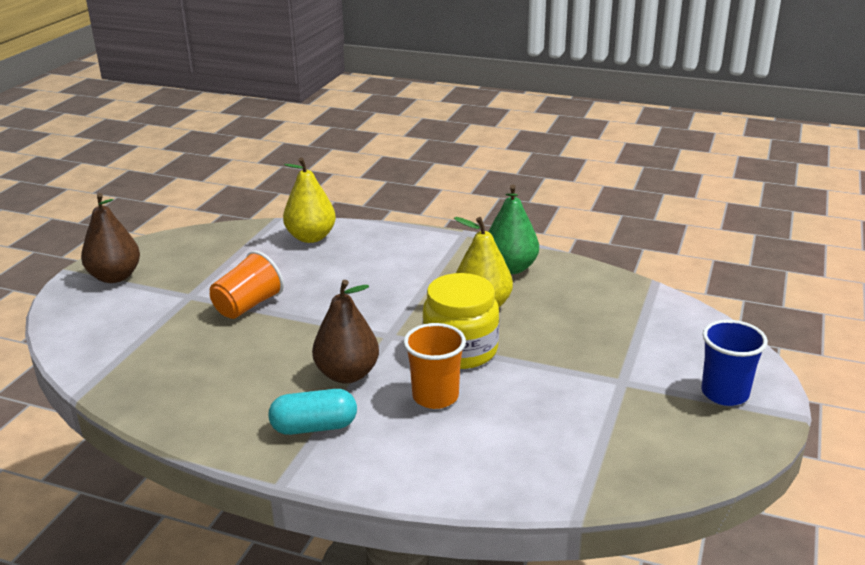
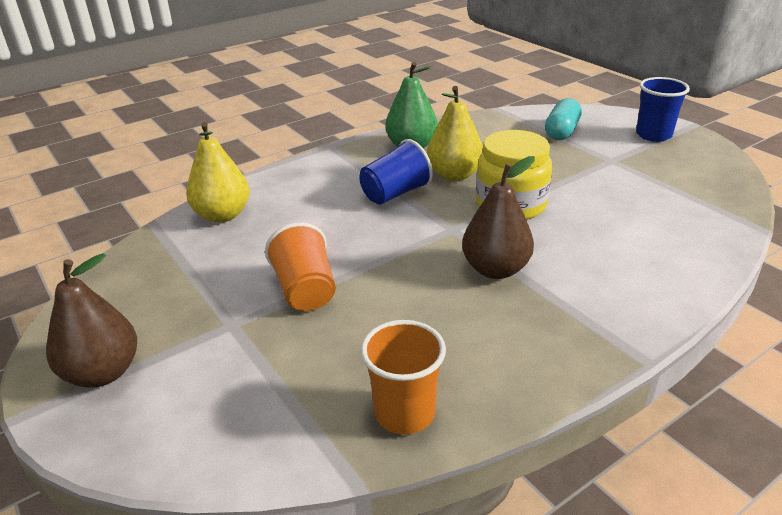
camera: 55 degrees left, 5 degrees up
turquoise capsule [268,389,357,435] -> turquoise capsule moved to [545,98,582,140]
orange cup [404,323,466,409] -> orange cup moved to [361,320,446,434]
none -> blue cup [359,139,433,204]

